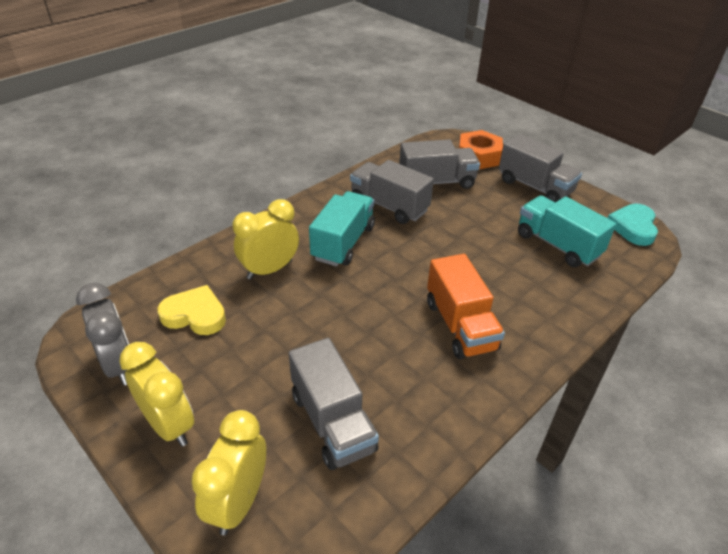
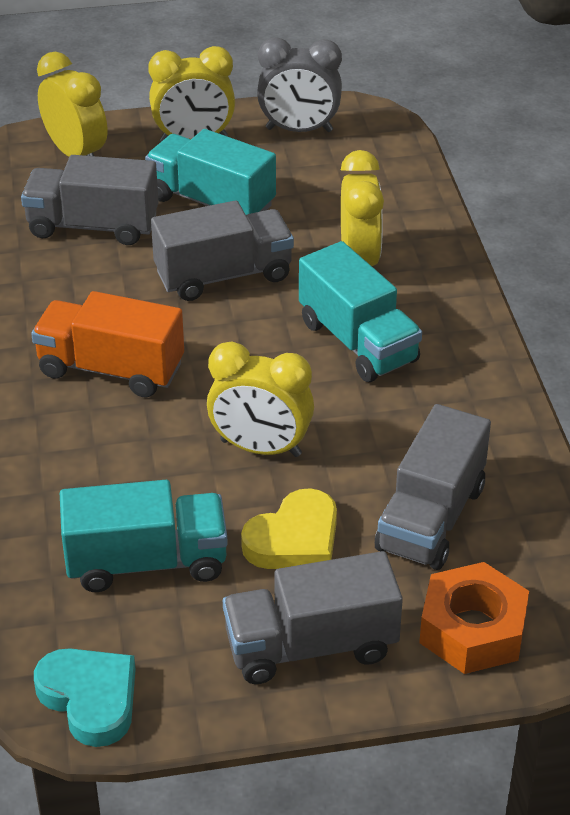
camera: 125 degrees right, 0 degrees up
yellow heart [157,285,226,335] -> yellow heart moved to [241,488,337,569]
grey truck [350,160,434,224] -> grey truck moved to [151,200,294,301]
none -> turquoise truck [145,129,276,215]
none -> yellow clock [207,341,314,457]

